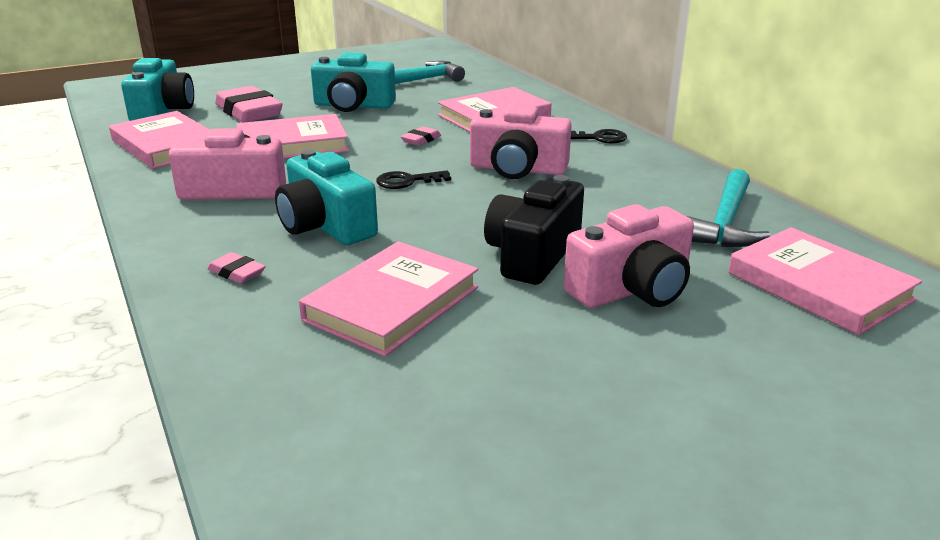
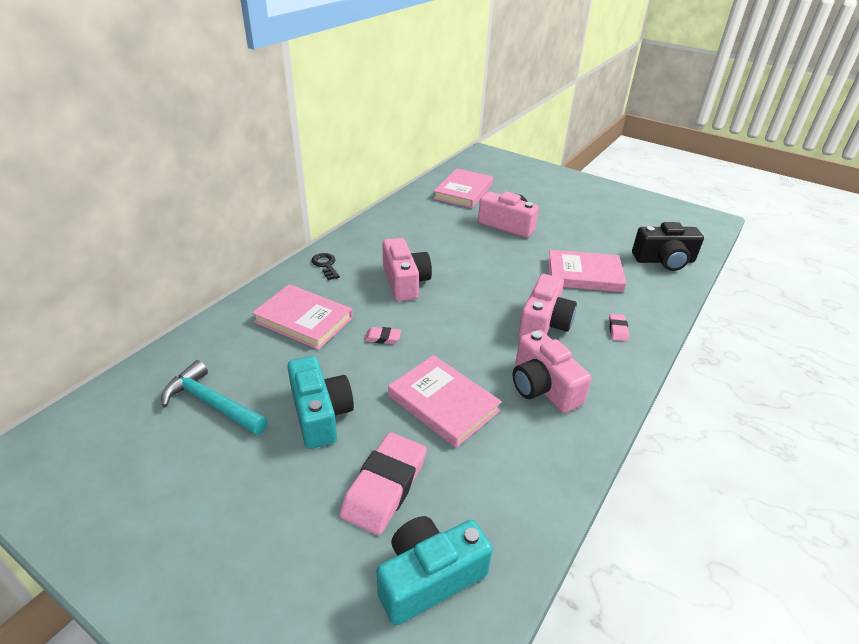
camera: 120 degrees left, 10 degrees up
pink book [109,111,210,169] -> none
turquoise camera [275,149,378,245] -> pink camera [518,274,577,338]
black key [376,170,451,189] -> none
black camera [484,175,584,285] -> black camera moved to [632,222,704,271]
turquoise hammer [687,169,771,247] -> none

